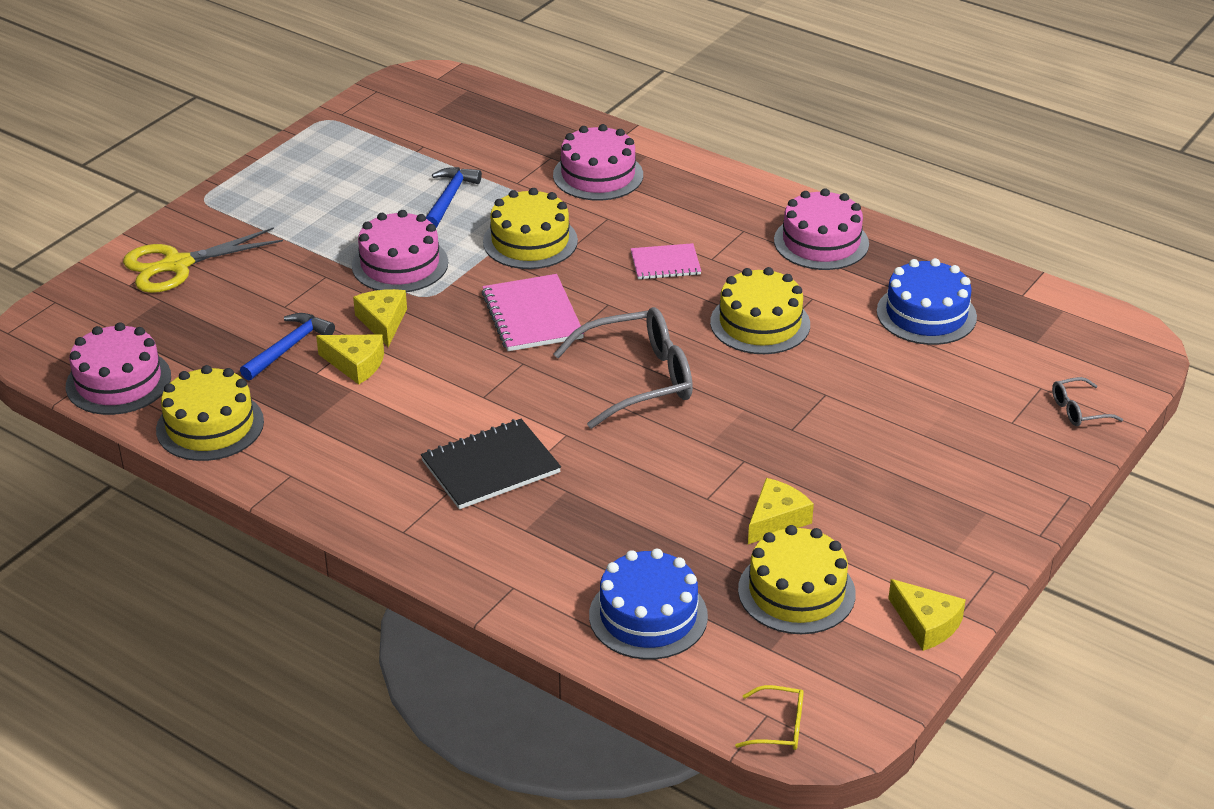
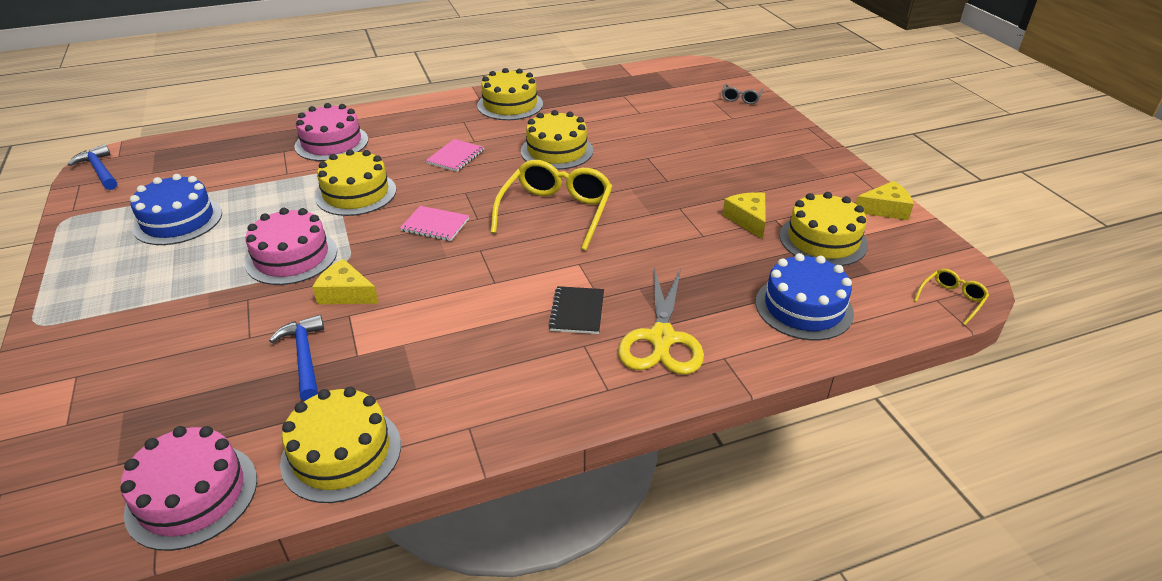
camera: 55 degrees left, 0 degrees up
yellow scissors [123,227,283,293] -> yellow scissors moved to [618,268,704,375]
yellow cheese [316,334,384,385] -> none
black notebook [421,419,561,509] -> black notebook [548,286,604,334], size x0.64
blue hammer [426,167,482,228] -> blue hammer moved to [68,144,117,190]
pink notebook [482,274,584,351] -> pink notebook [400,206,469,241], size x0.64
grey glasses [553,307,693,429] -> yellow glasses [490,160,612,251]
pink cake [774,188,869,270] -> yellow cake [477,68,543,120]
blue cake [877,258,977,345] -> blue cake moved to [130,174,222,245]

